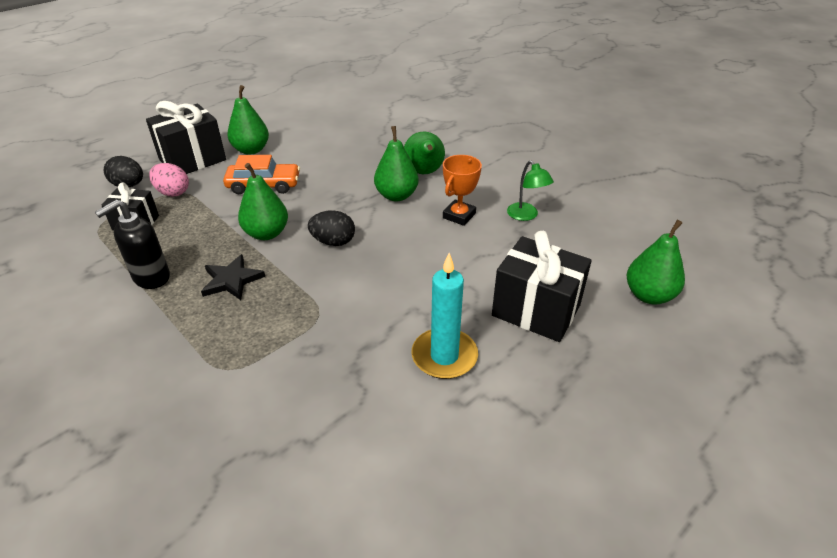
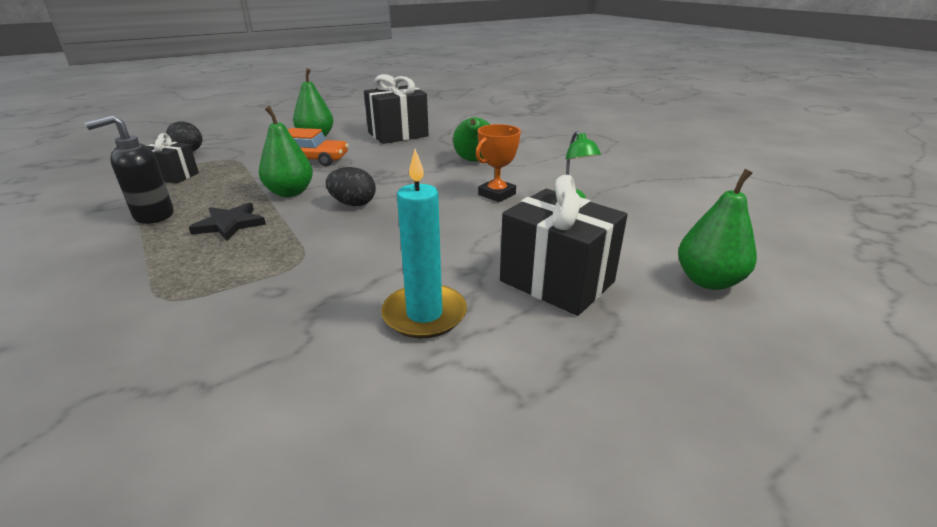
camera: 10 degrees right, 10 degrees down
black gift [146,101,226,174] -> black gift moved to [364,74,429,144]
pink egg [149,163,189,197] -> none
green pear [374,126,419,201] -> none

